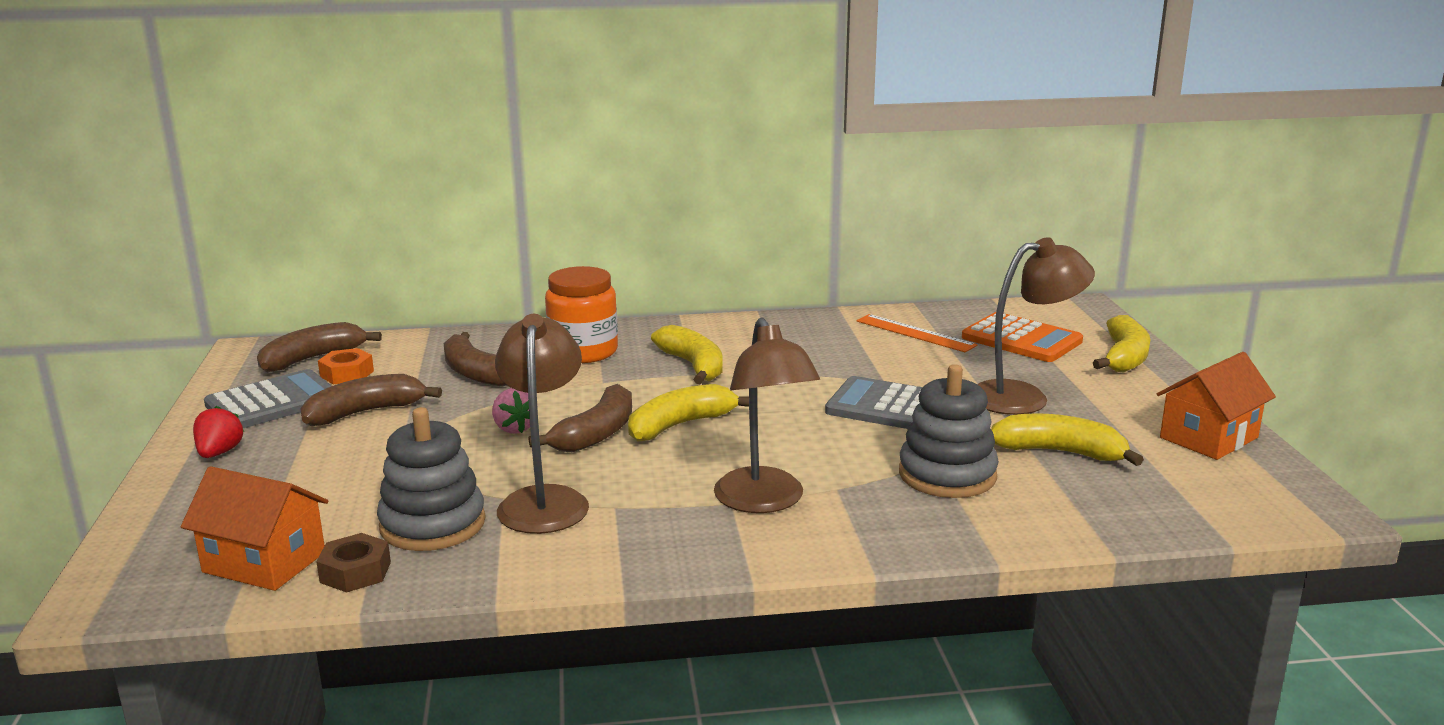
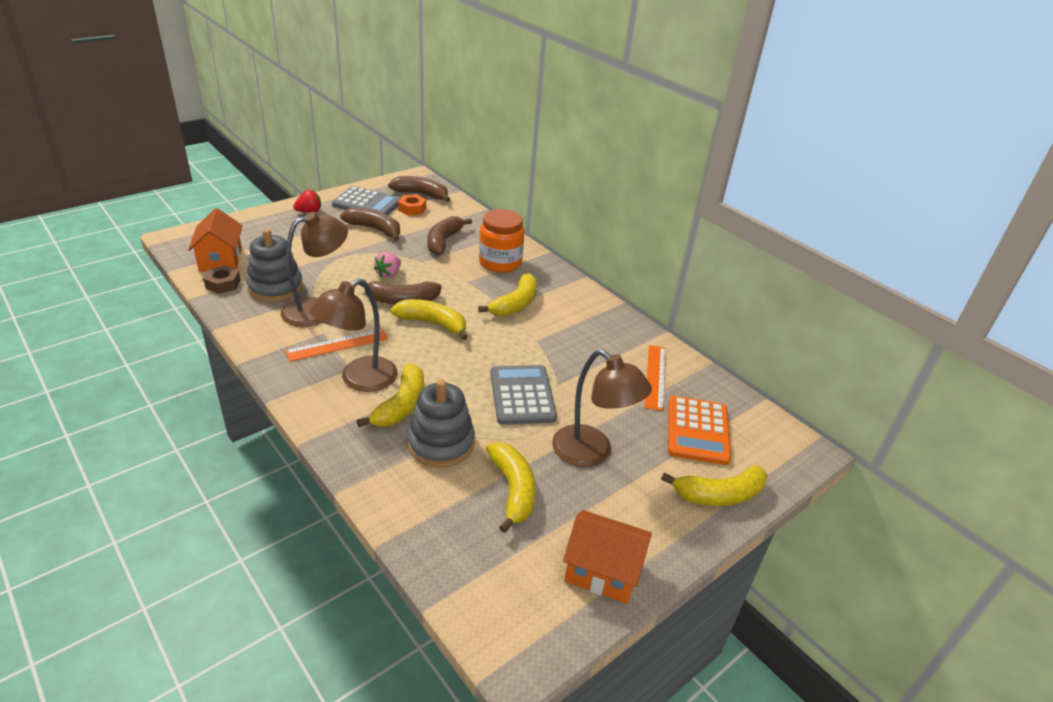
camera: 55 degrees right, 15 degrees up
none -> orange ruler [285,329,388,362]
none -> yellow banana [357,364,424,427]

